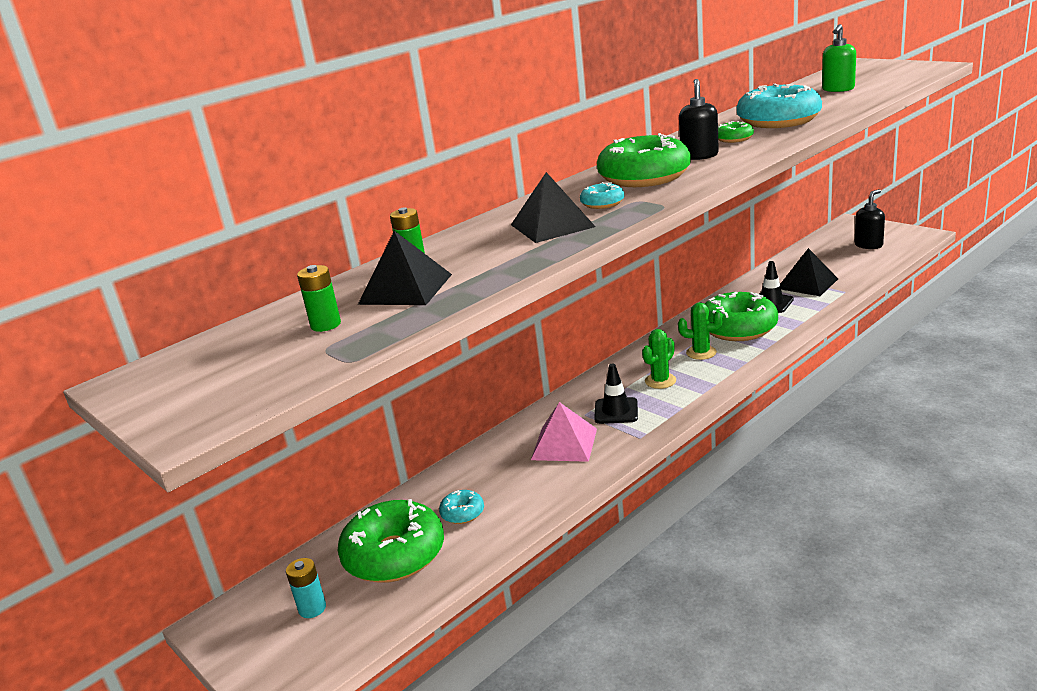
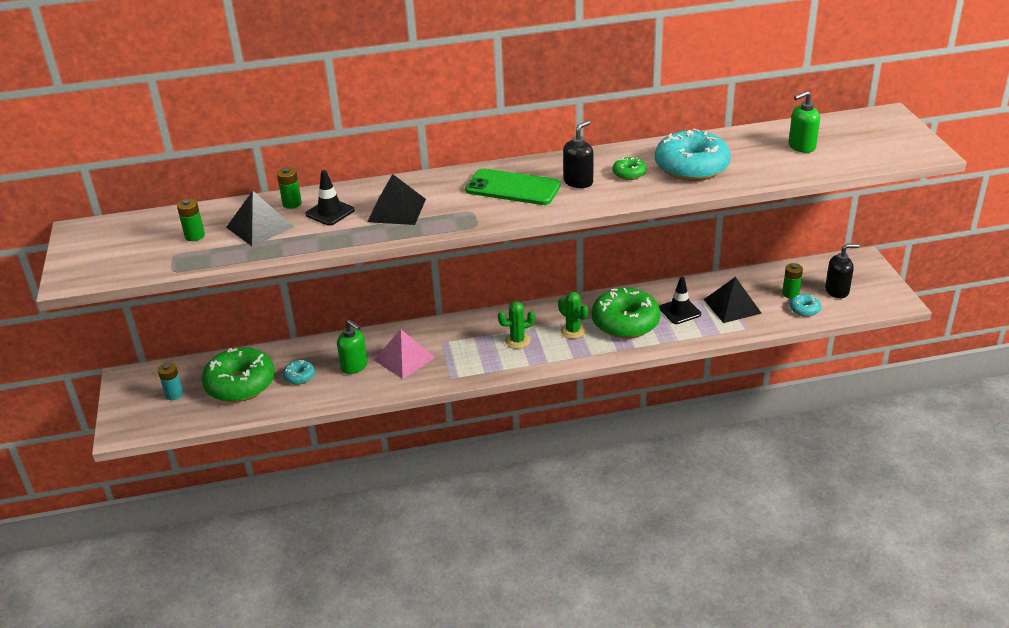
camera: 30 degrees right, 10 degrees up
turquoise donut [580,182,624,209] -> turquoise donut moved to [790,294,821,317]
black traffic cone [594,363,638,424] -> black traffic cone moved to [306,170,355,226]
green donut [597,133,691,187] -> green phone [465,168,561,205]
none -> green soap dispenser [337,320,368,374]
none -> green battery [782,263,803,299]

